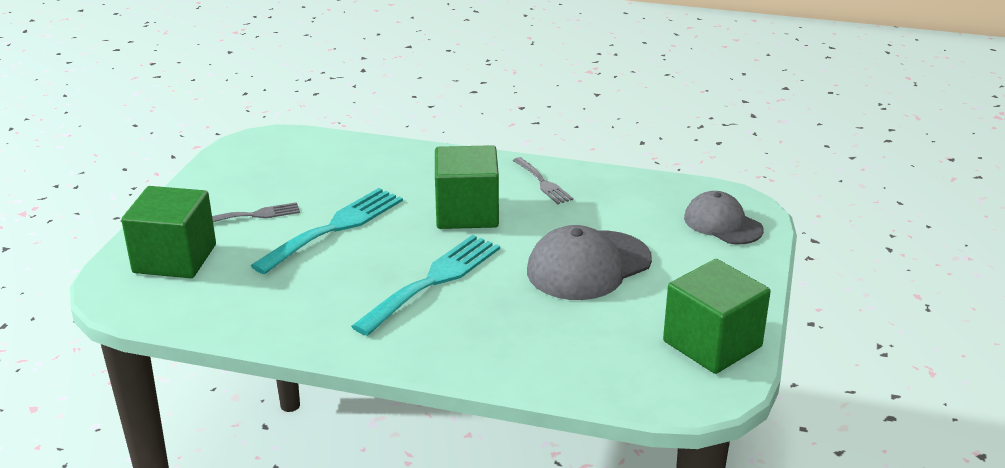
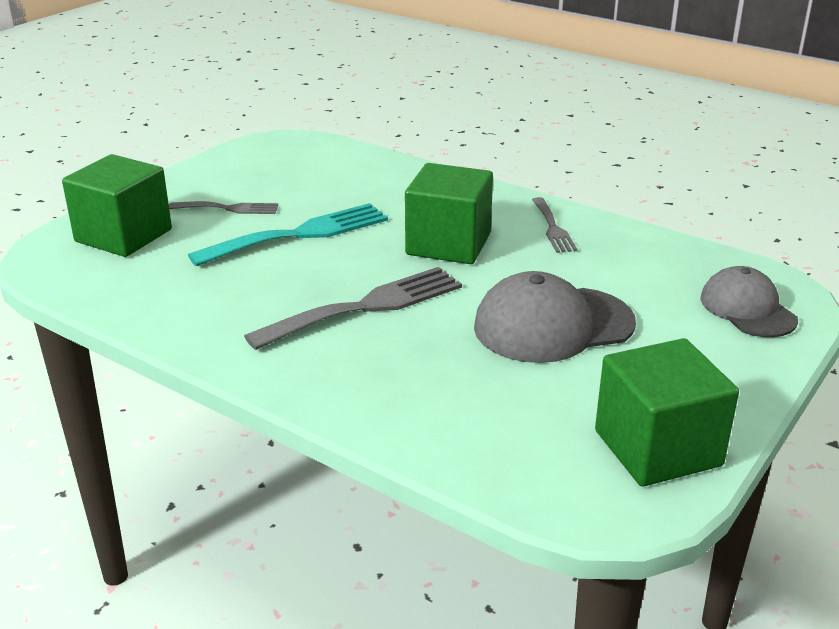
camera: 20 degrees right, 0 degrees up
turquoise fork [351,235,500,336] -> grey fork [244,267,462,350]

